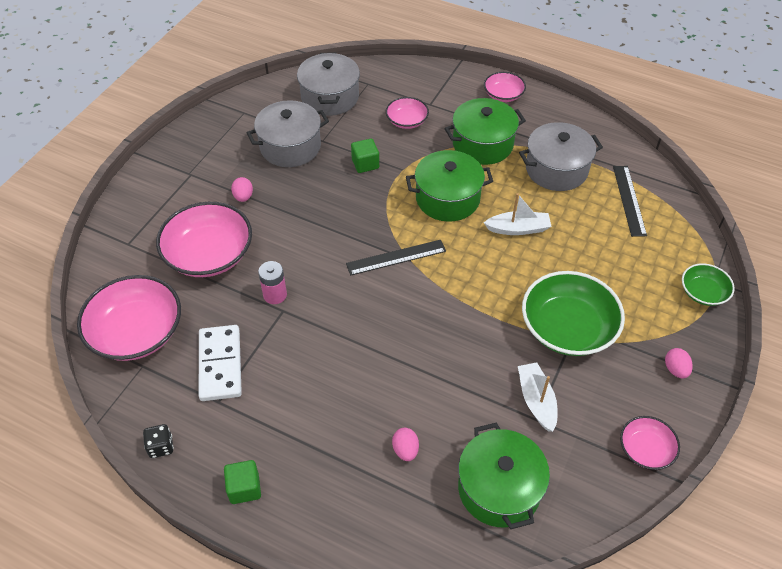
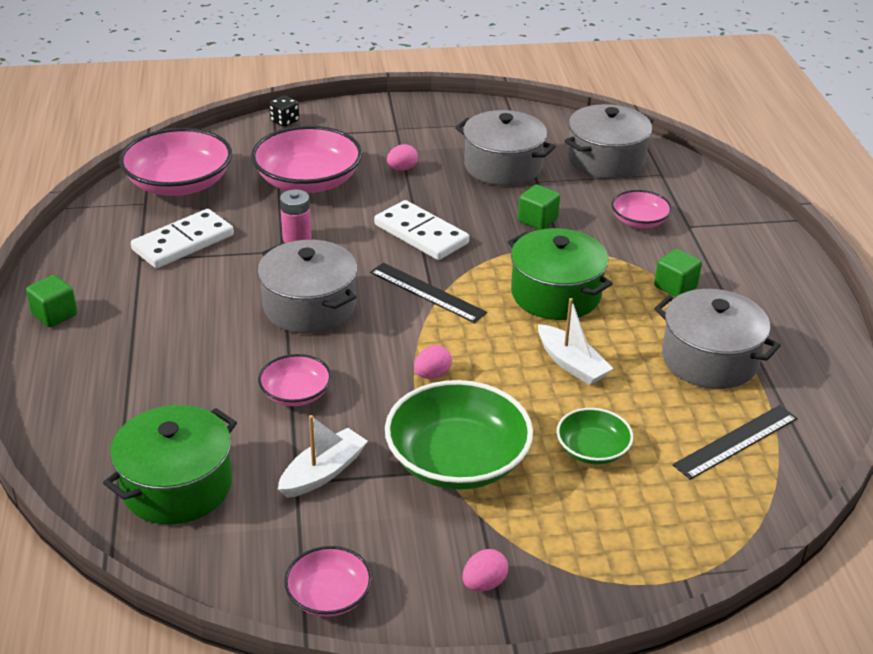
camera: 55 degrees right, 15 degrees down
black dice [143,424,174,458] -> black dice moved to [269,96,299,127]
pink egg [392,428,419,461] -> pink egg moved to [414,345,452,379]
green pot [444,98,526,165] -> green cube [654,249,702,297]
pink bowl [484,72,526,102] -> pink bowl moved to [258,354,332,406]
green bowl [682,263,735,306] -> green bowl moved to [557,408,633,464]
none -> grey pot [257,240,357,334]
none -> white domino [374,200,469,260]

